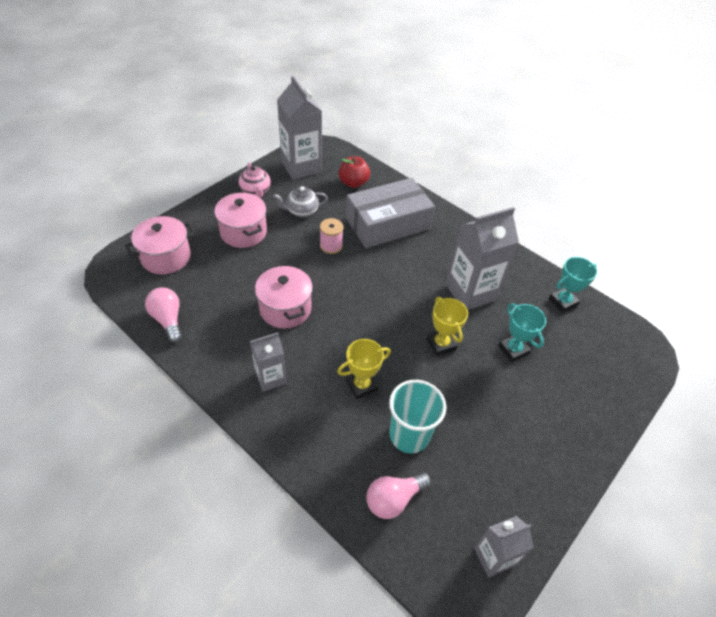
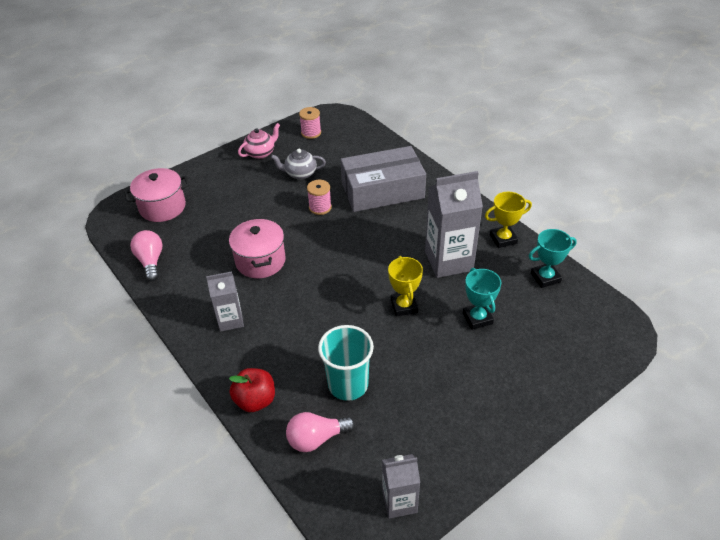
camera: 15 degrees right, 5 degrees down
pink pot [214,193,267,248] -> none
pink teapot [239,163,271,198] -> pink teapot turned 120 degrees counterclockwise [238,123,280,159]
grey carton [277,76,322,180] -> pink spool [299,107,321,139]
yellow trophy [337,339,391,399] -> yellow trophy moved to [485,192,532,248]
red apple [339,156,370,188] -> red apple moved to [229,368,275,412]

